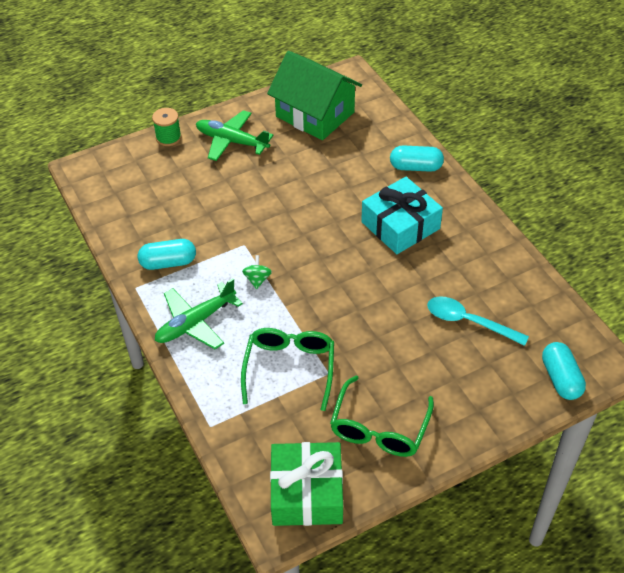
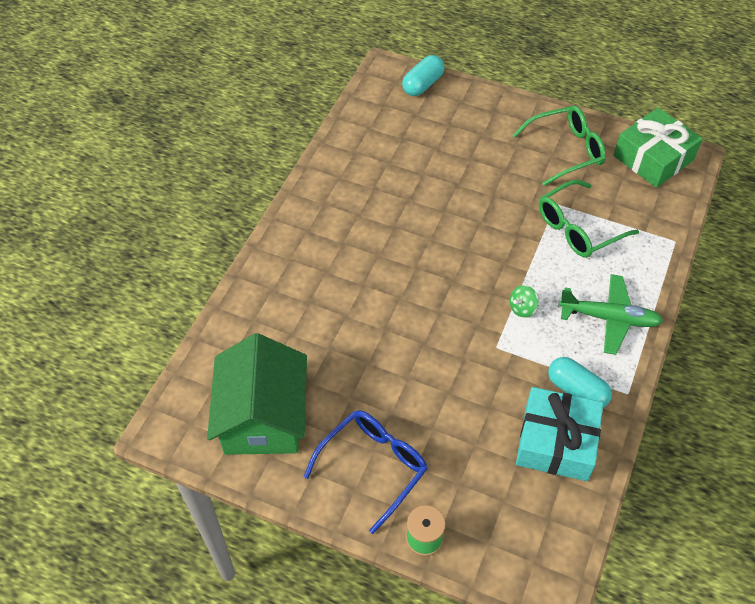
camera: 130 degrees left, 5 degrees up
green plane [196,110,273,161] -> blue glasses [304,410,428,534]
turquoise gift [361,177,443,254] -> turquoise gift moved to [516,387,603,481]
turquoise capsule [390,145,444,172] -> none
turquoise spoon [427,296,529,346] -> none

